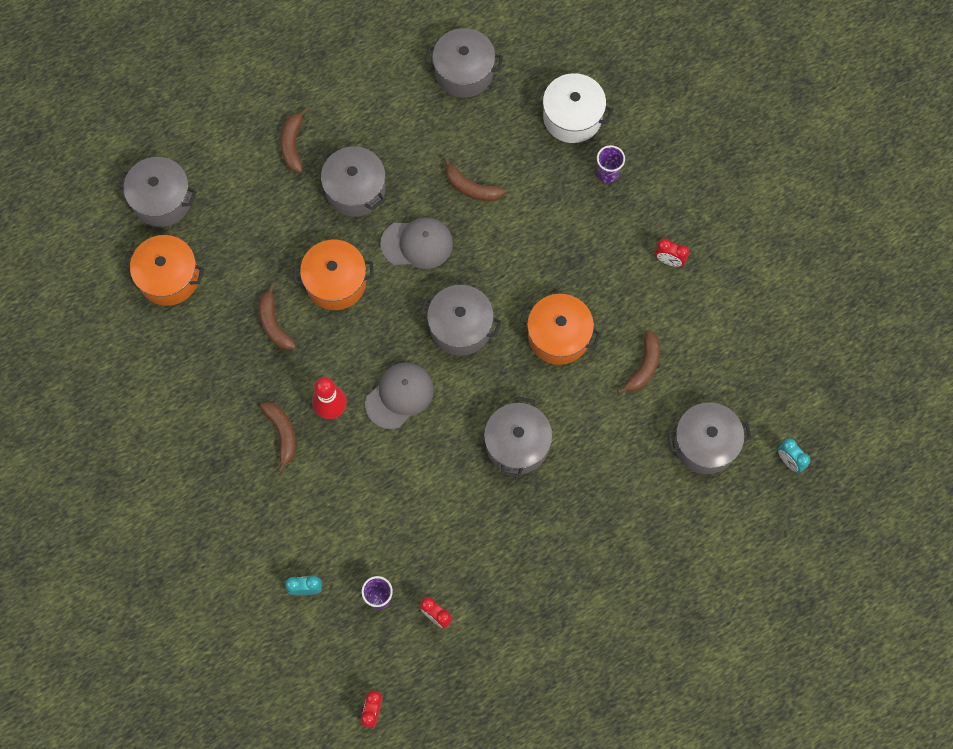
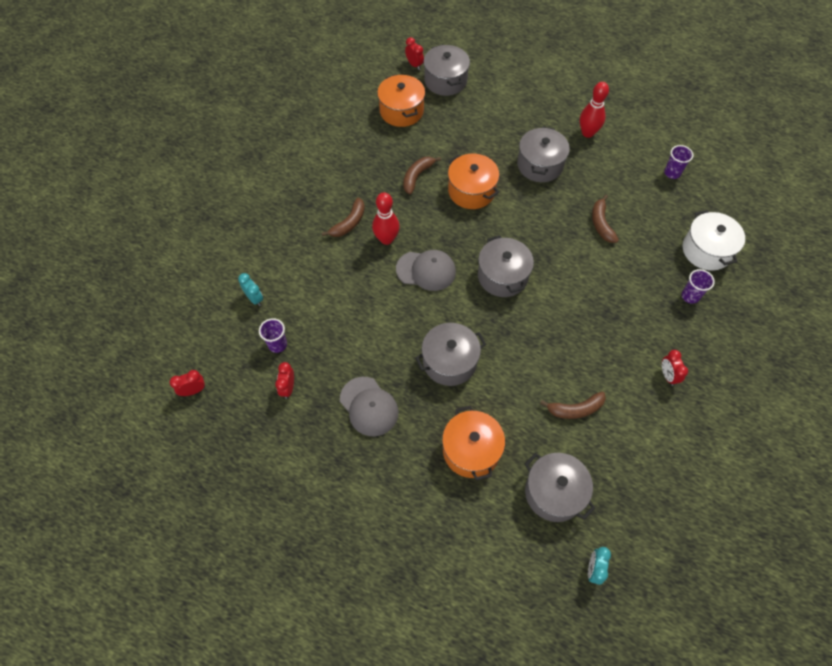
camera: 55 degrees right, 10 degrees down
brown banana [280,107,308,173] -> none
grey cap [380,217,453,269] -> grey cap moved to [340,377,398,436]
grey pot [425,28,503,98] -> purple cup [664,145,693,179]
orange pot [520,294,601,365] -> orange pot moved to [442,406,505,481]
none -> red clock [405,37,424,70]
none -> red bowling pin [580,82,609,138]

